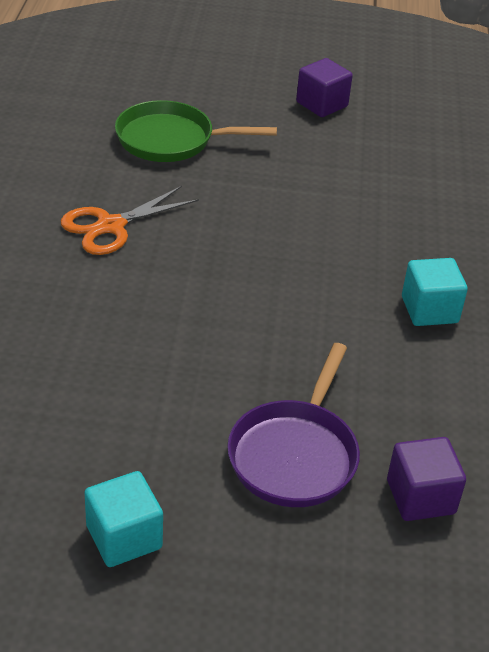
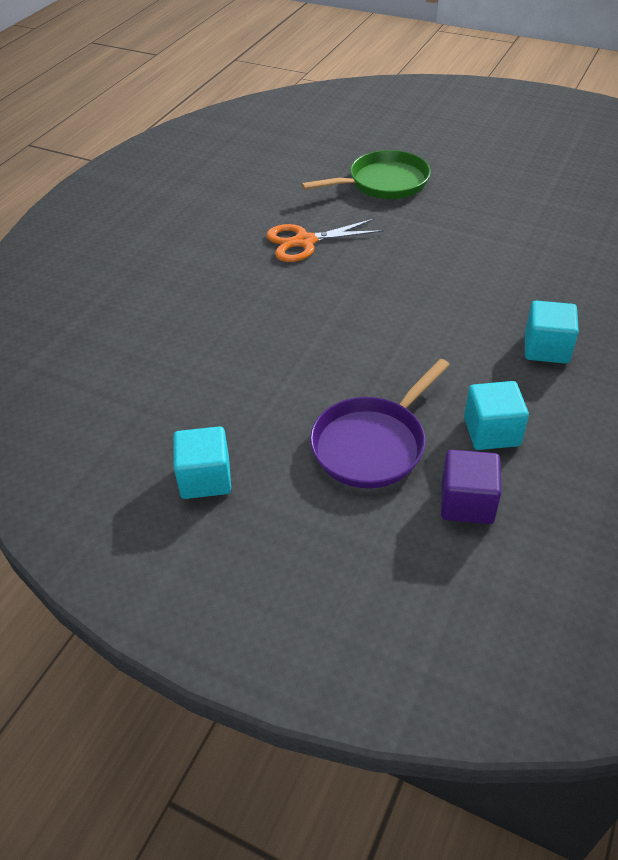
camera: 25 degrees right, 5 degrees up
green pan [115,100,277,162] -> green pan turned 135 degrees clockwise [301,150,431,199]
purple cube [296,58,353,117] -> none
none -> turquoise cube [464,381,529,450]

